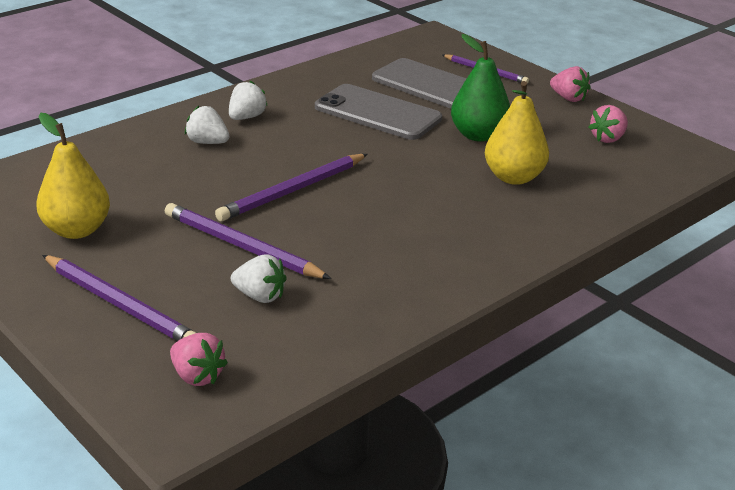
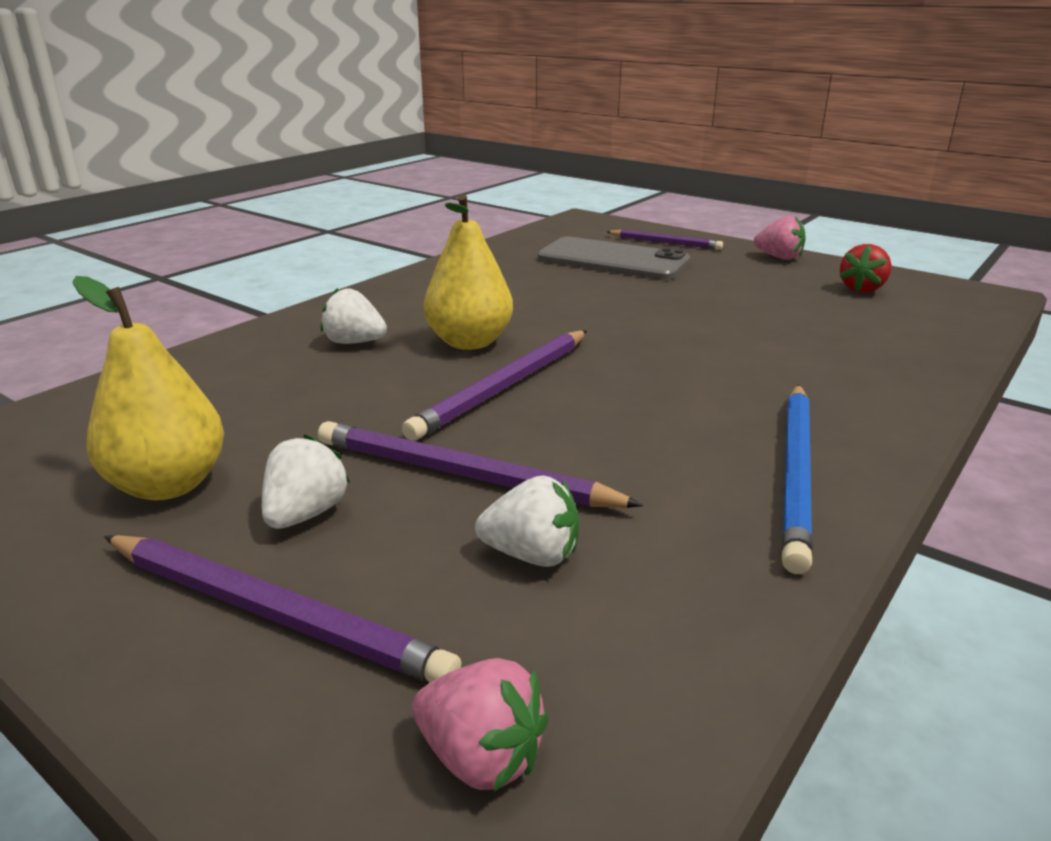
camera: 10 degrees left, 5 degrees down
white strawberry [229,81,268,120] -> white strawberry moved to [262,434,350,529]
grey phone [315,84,442,140] -> none
green pear [451,34,510,142] -> none
yellow pear [485,81,549,185] -> yellow pear moved to [424,194,513,350]
pink strawberry [588,105,628,143] -> red strawberry [839,244,892,293]
none -> blue pencil [781,385,813,574]

